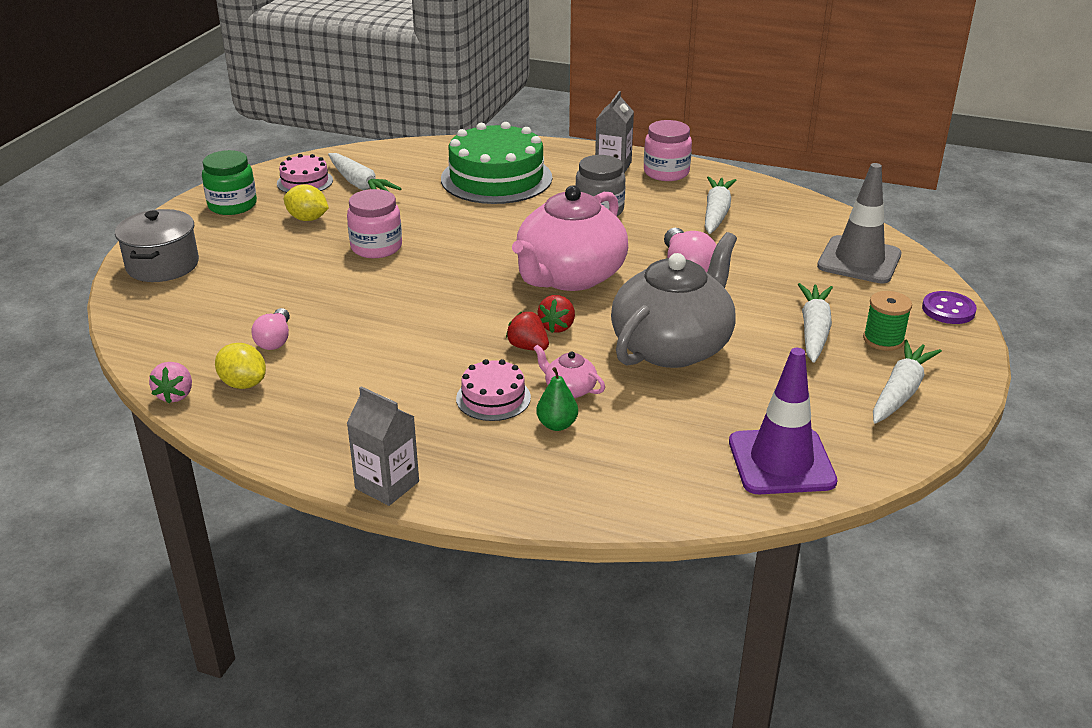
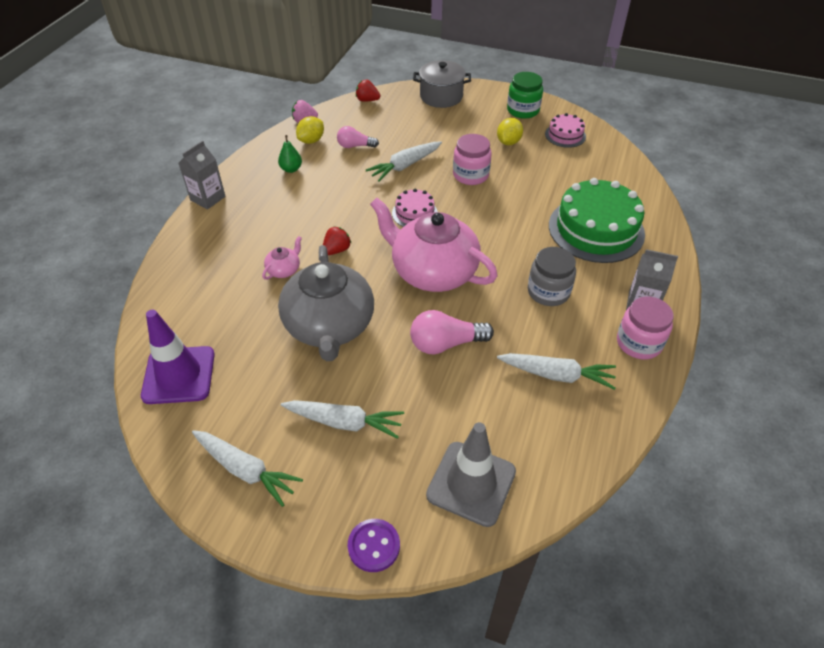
camera: 90 degrees right, 15 degrees up
white carrot [328,153,401,191] -> white carrot moved to [366,141,442,181]
pink cake [456,359,531,421] -> pink cake moved to [392,189,438,227]
green pear [536,367,578,431] -> green pear moved to [278,135,302,173]
red strawberry [538,295,575,333] -> red strawberry moved to [356,80,380,102]
grey teapot [611,232,737,368] -> grey teapot turned 45 degrees clockwise [278,245,374,361]
green spool [863,291,912,351] -> none

